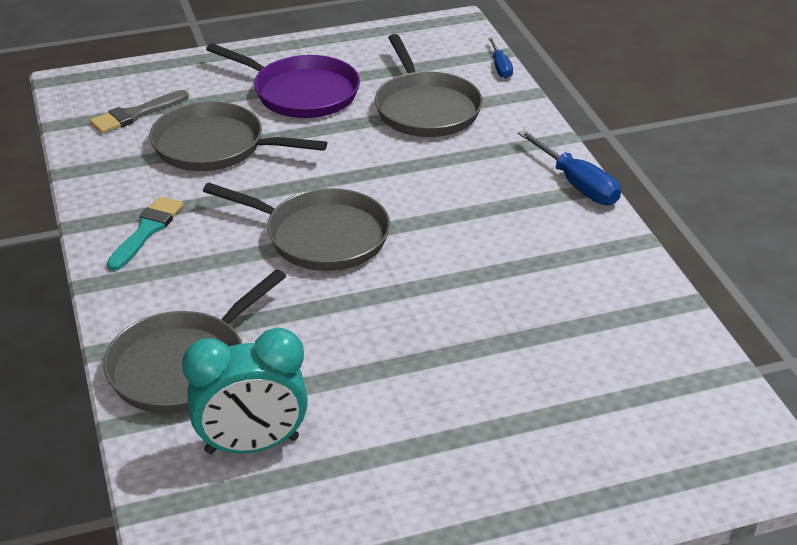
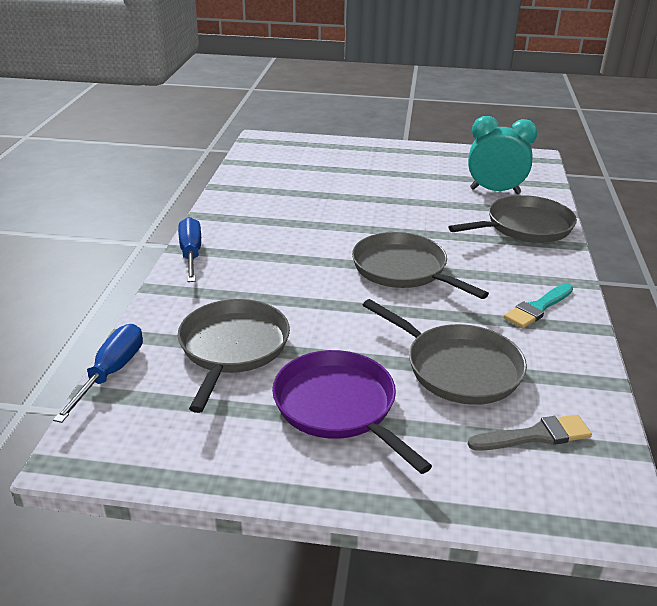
camera: 155 degrees left, 5 degrees down
blue screwdriver [488,37,513,79] -> blue screwdriver [53,324,143,423], size x1.68

